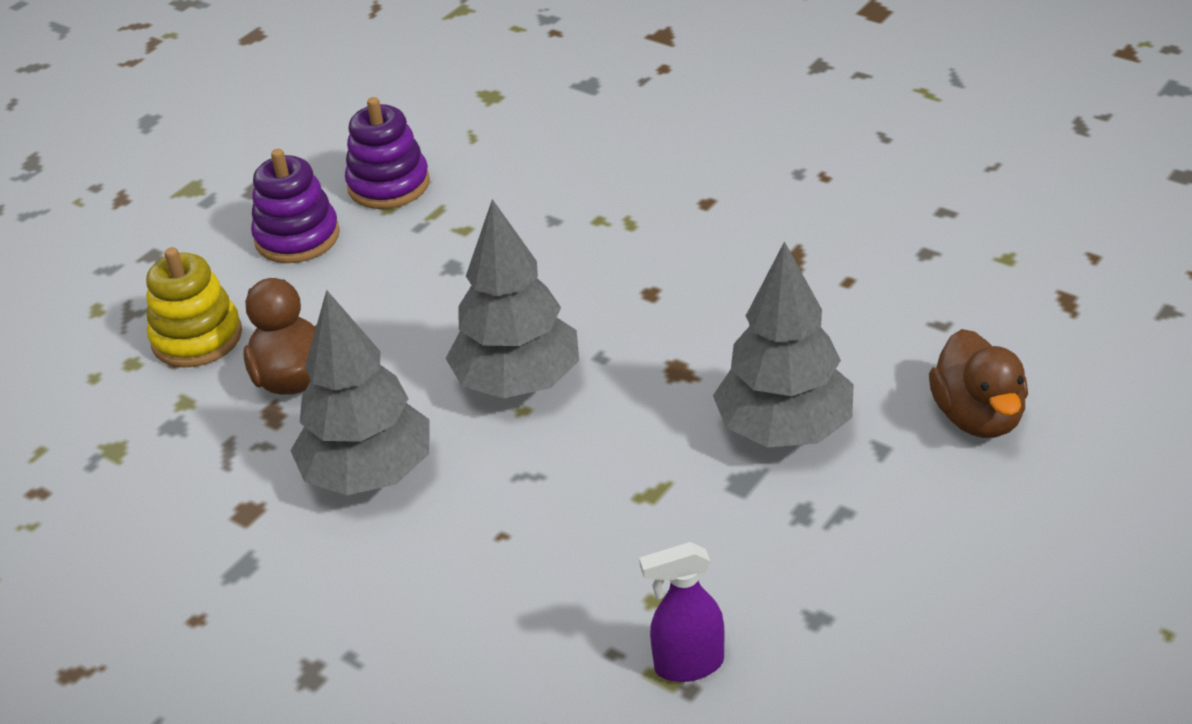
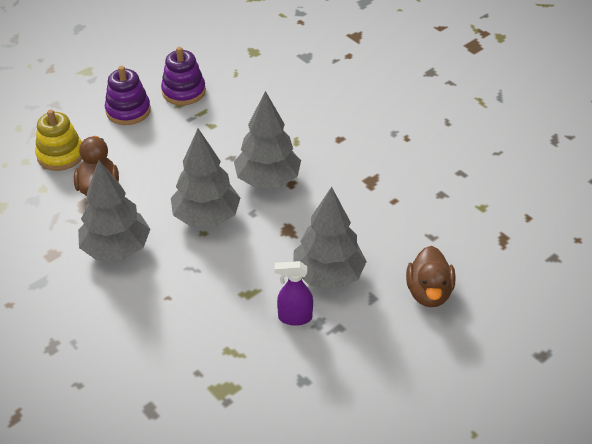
camera: 10 degrees right, 5 degrees up
purple spray bottle [639,542,725,682] -> purple spray bottle moved to [275,261,313,326]
none -> grey tree [234,91,301,188]

